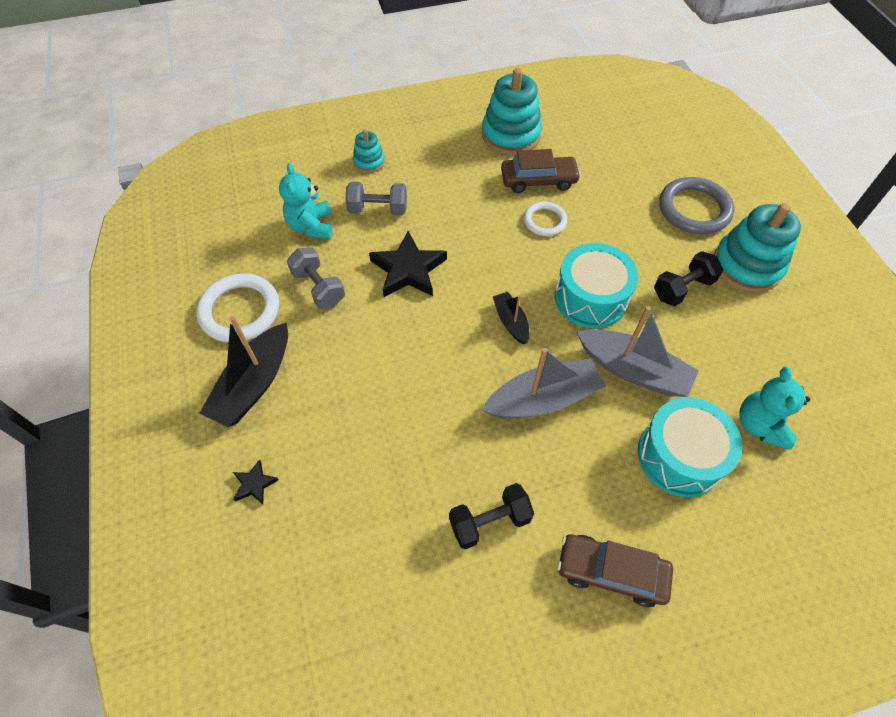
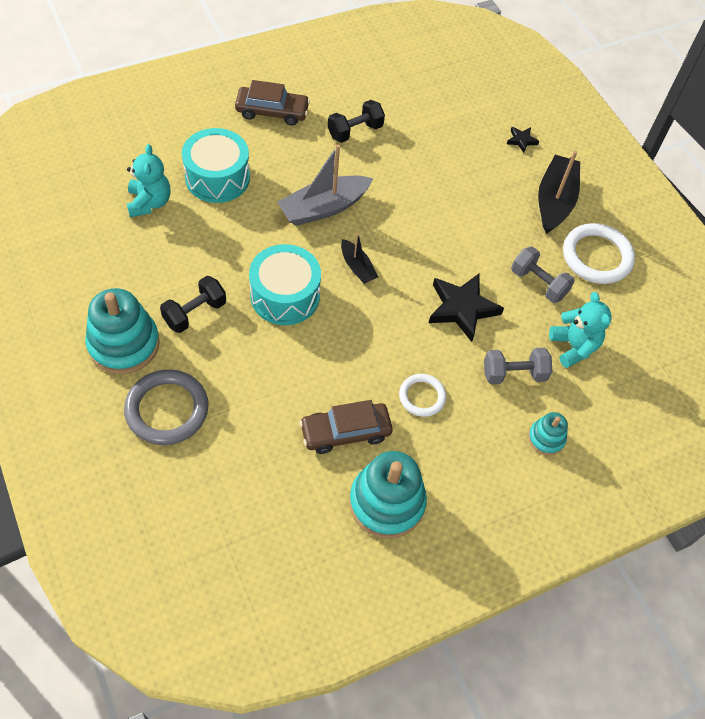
camera: 165 degrees right, 0 degrees up
white ring [524,202,567,236] -> white ring moved to [399,374,446,417]
grey boat [577,306,699,397] -> none

